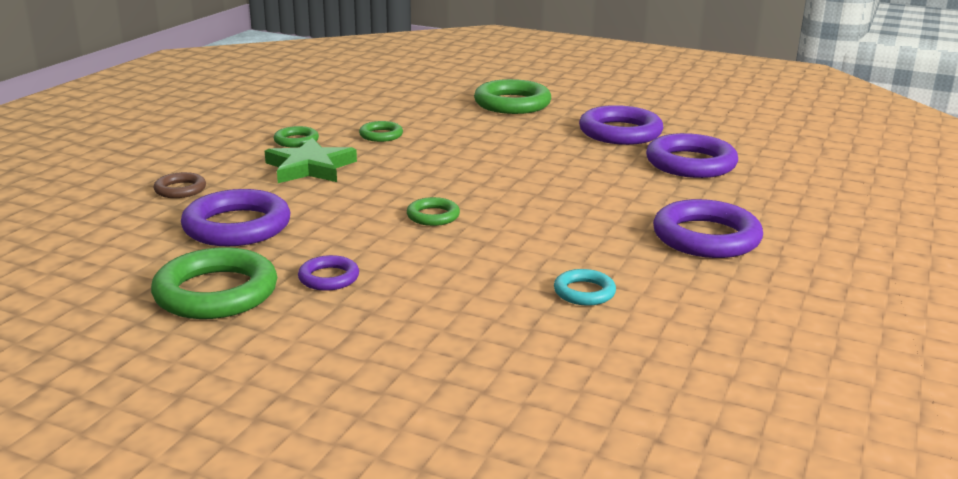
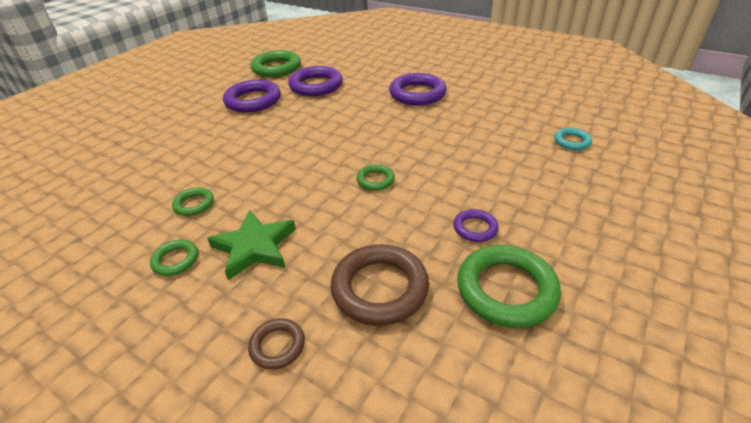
camera: 80 degrees left, 15 degrees up
purple ring [181,189,290,246] -> brown ring [330,244,429,326]
green ring [474,79,551,114] -> green ring moved to [251,50,301,77]
turquoise ring [554,269,616,306] -> turquoise ring moved to [554,128,592,150]

